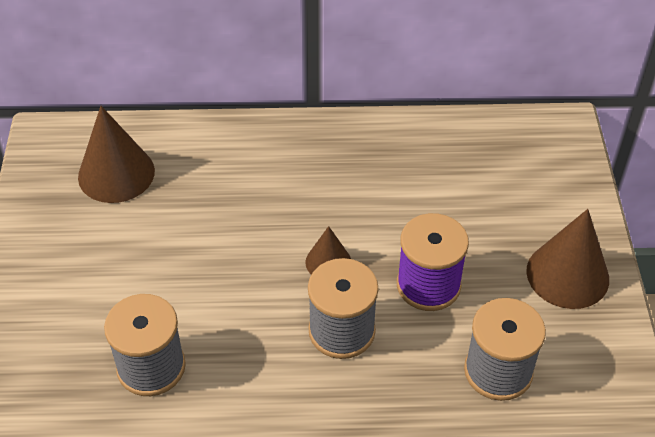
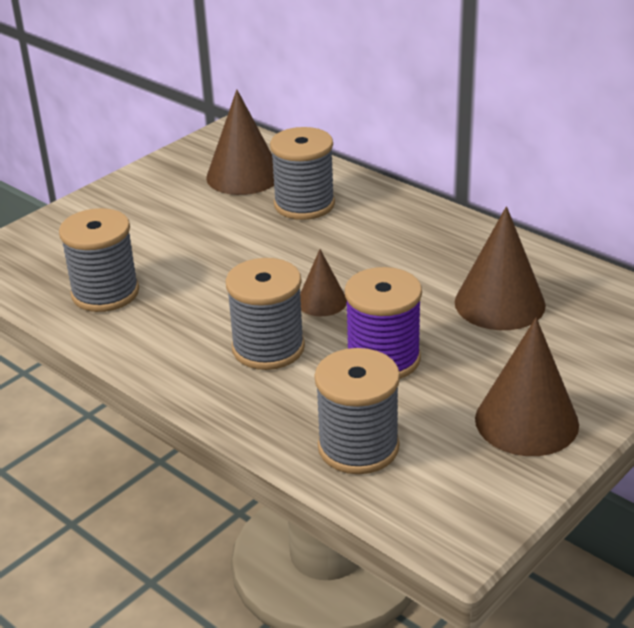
camera: 45 degrees right, 15 degrees down
none -> grey spool [270,127,335,220]
none -> brown cone [455,206,546,330]

